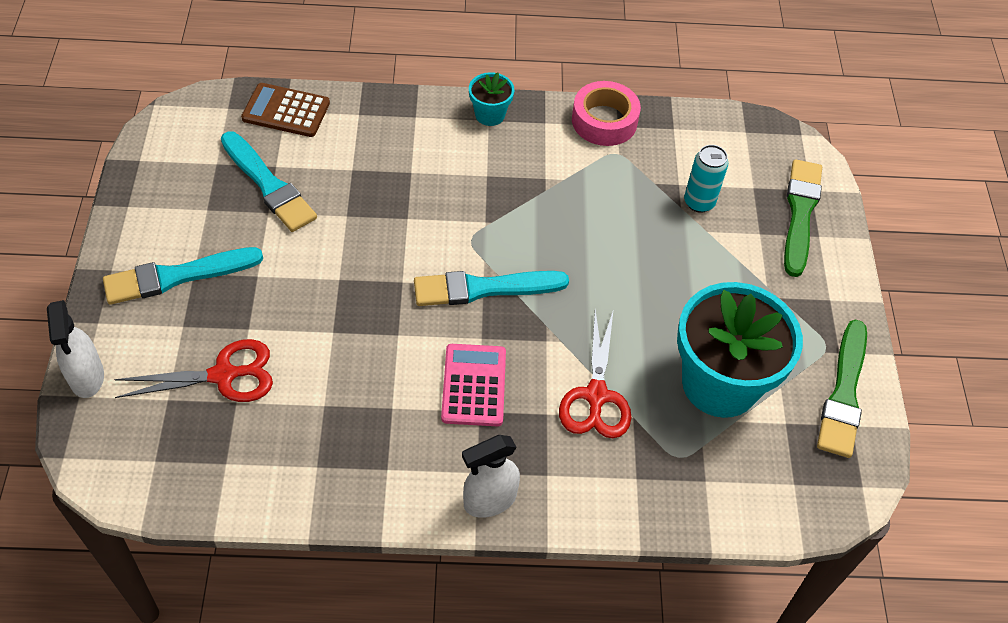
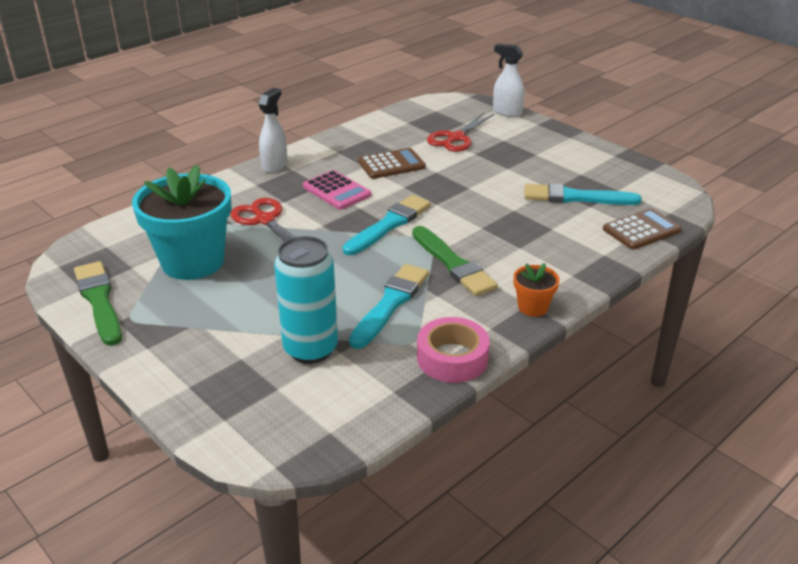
camera: 140 degrees right, 20 degrees down
turquoise brush [103,247,263,305] -> turquoise brush moved to [349,264,429,349]
turquoise flower pot [469,72,514,126] -> orange flower pot [514,263,560,317]
turquoise can [684,145,728,213] -> turquoise can [274,236,338,364], size x1.67
green brush [784,159,822,277] -> green brush moved to [412,226,498,296]
none -> brown calculator [358,148,426,179]

